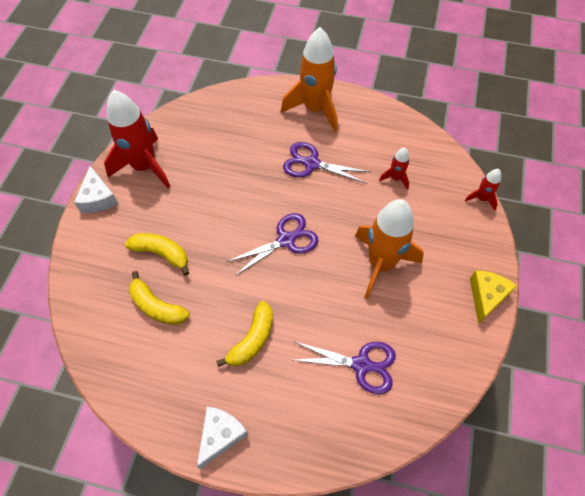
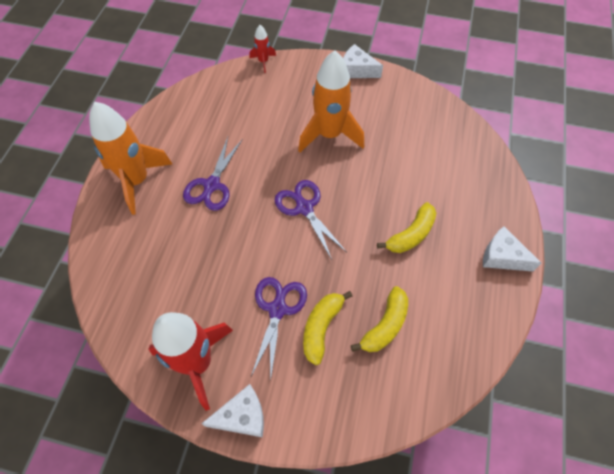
camera: 90 degrees left, 0 degrees up
yellow banana [216,301,273,367] -> yellow banana turned 105 degrees clockwise [377,202,436,253]
purple scissors [294,342,396,394] -> purple scissors moved to [251,277,307,382]
red rocket [379,147,409,190] -> none
yellow cheese [470,270,517,324] -> white cheese [343,44,383,78]

